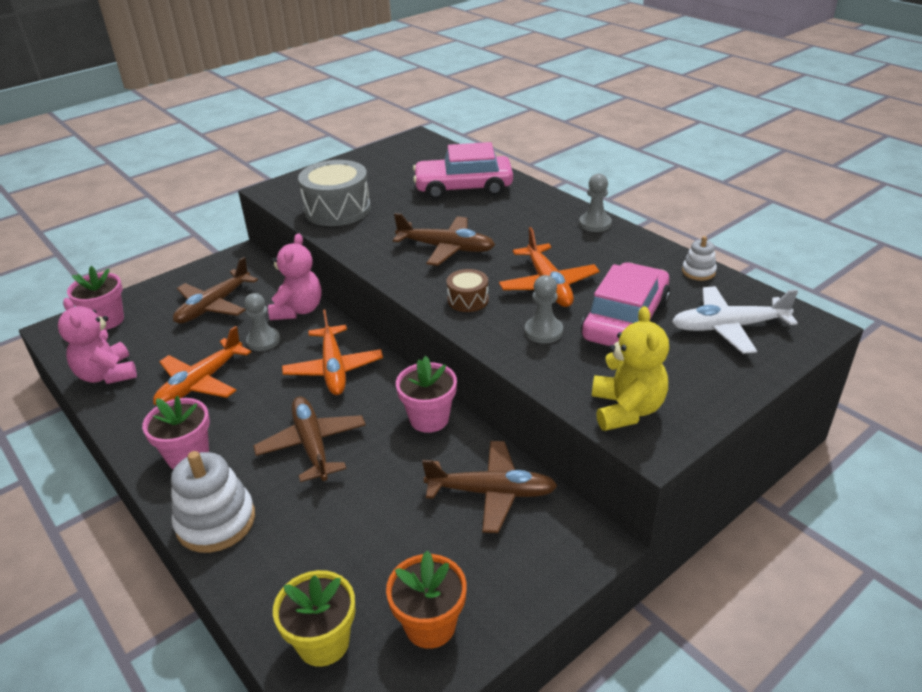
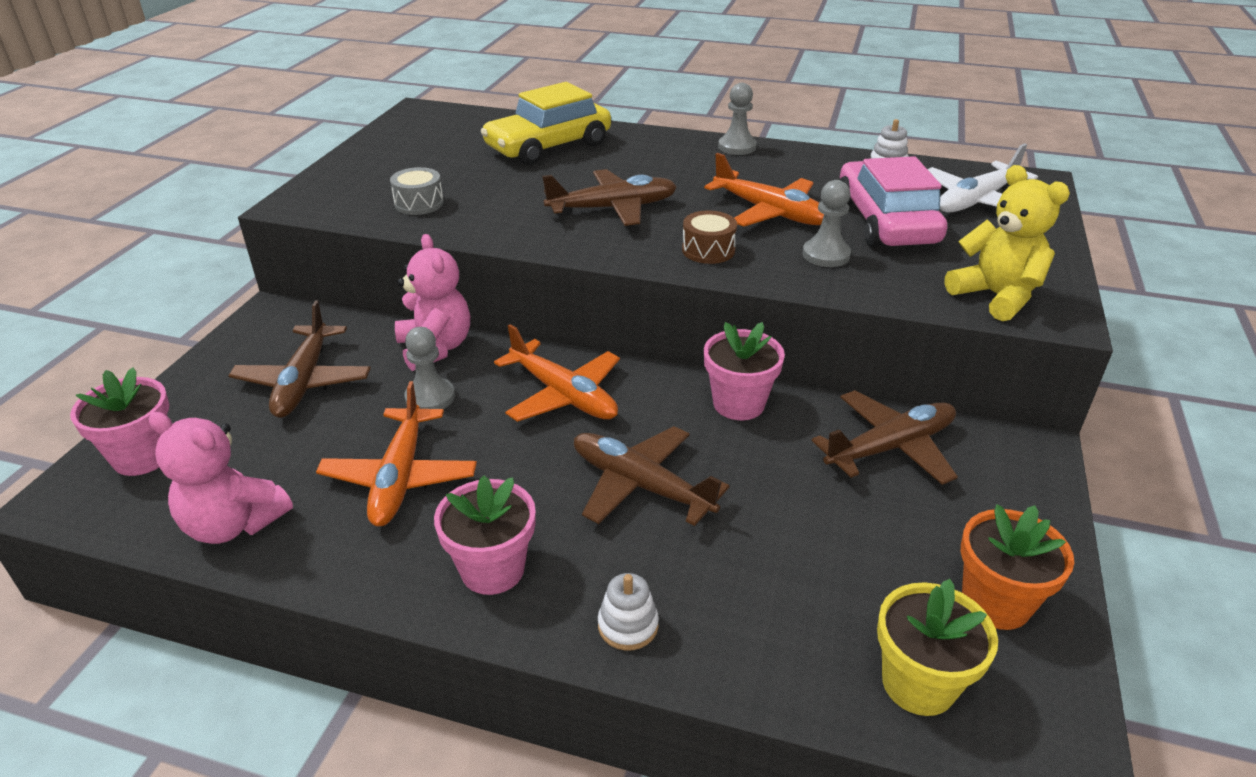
camera: 35 degrees left, 0 degrees up
white stacking toy [171,451,255,553] -> white stacking toy [598,573,659,650], size x0.51
grey drum [298,160,371,226] -> grey drum [390,167,444,215], size x0.52
pink car [413,142,513,200] -> yellow car [481,82,611,165]

